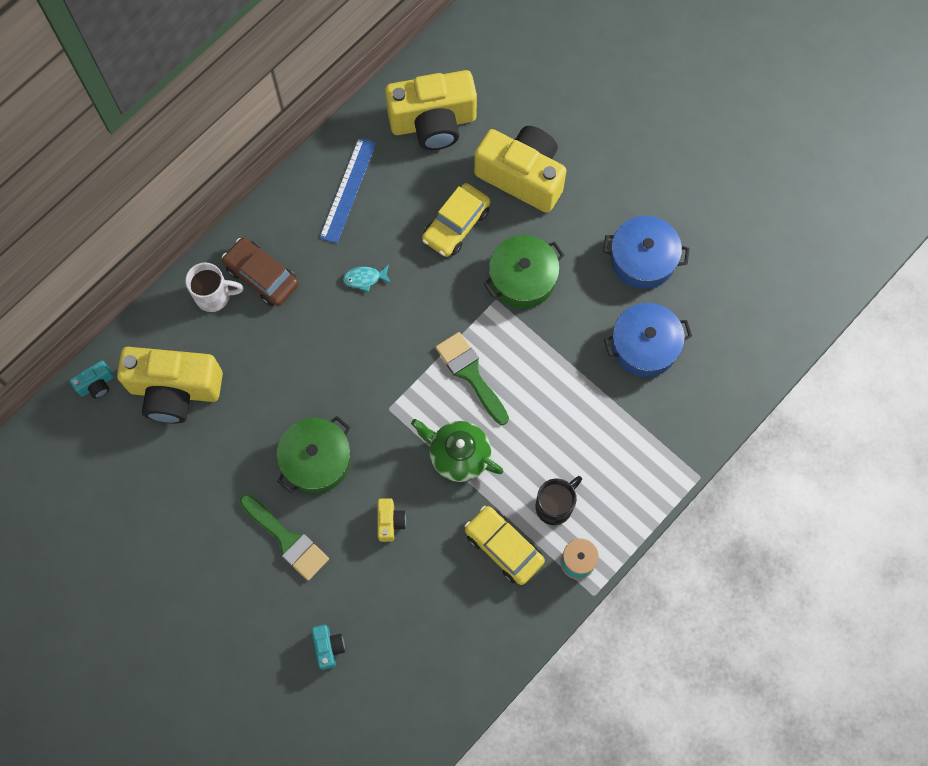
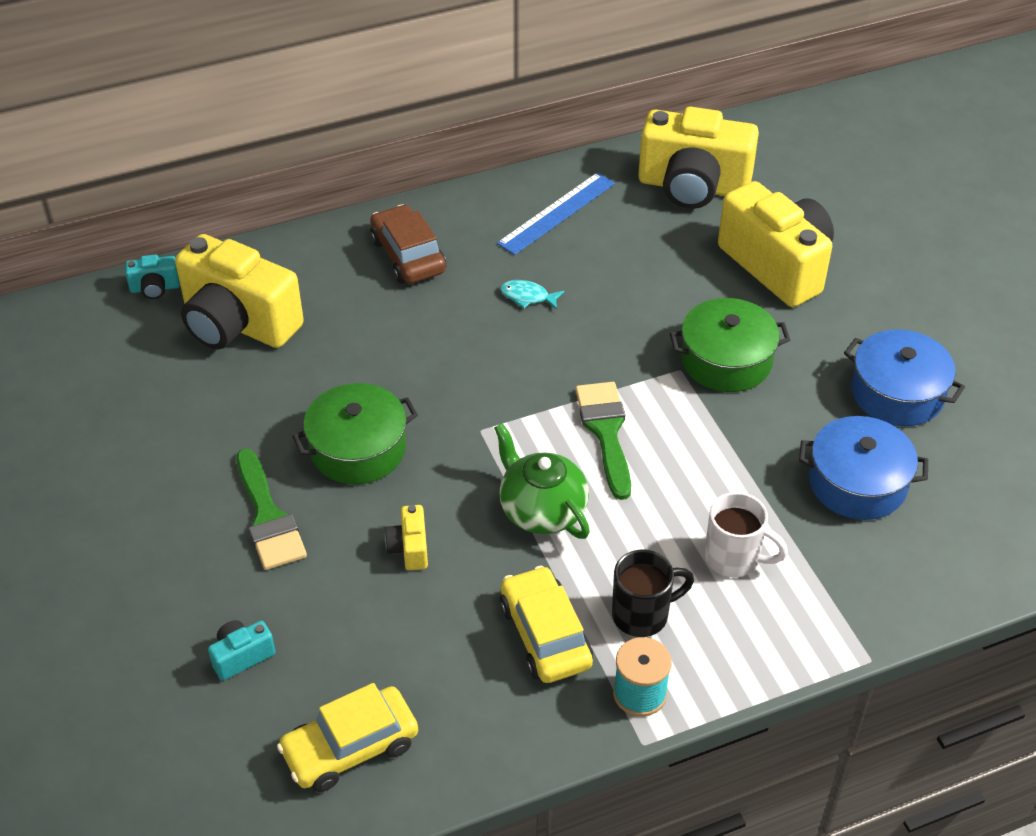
camera: 25 degrees right, 25 degrees down
white mug [185,262,244,312] -> white mug moved to [705,492,788,577]
turquoise camera [312,625,345,670] -> turquoise camera turned 135 degrees counterclockwise [208,620,276,681]
yellow camera [377,498,406,542] -> yellow camera turned 150 degrees clockwise [385,505,428,570]
yellow car [422,183,490,257] -> yellow car moved to [277,683,418,792]

